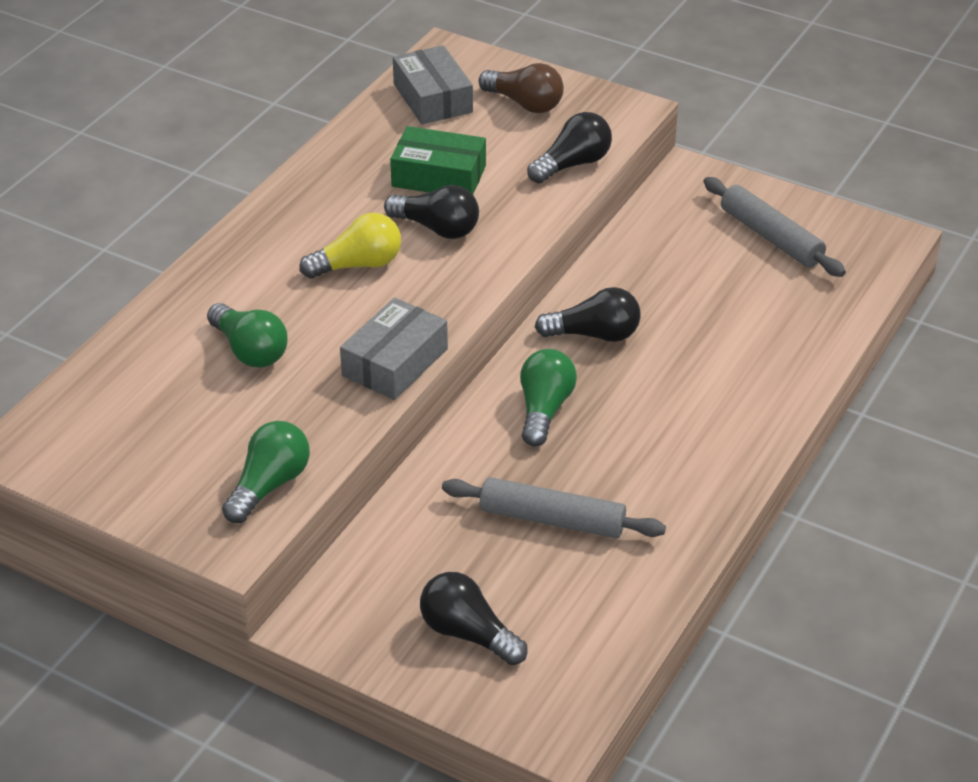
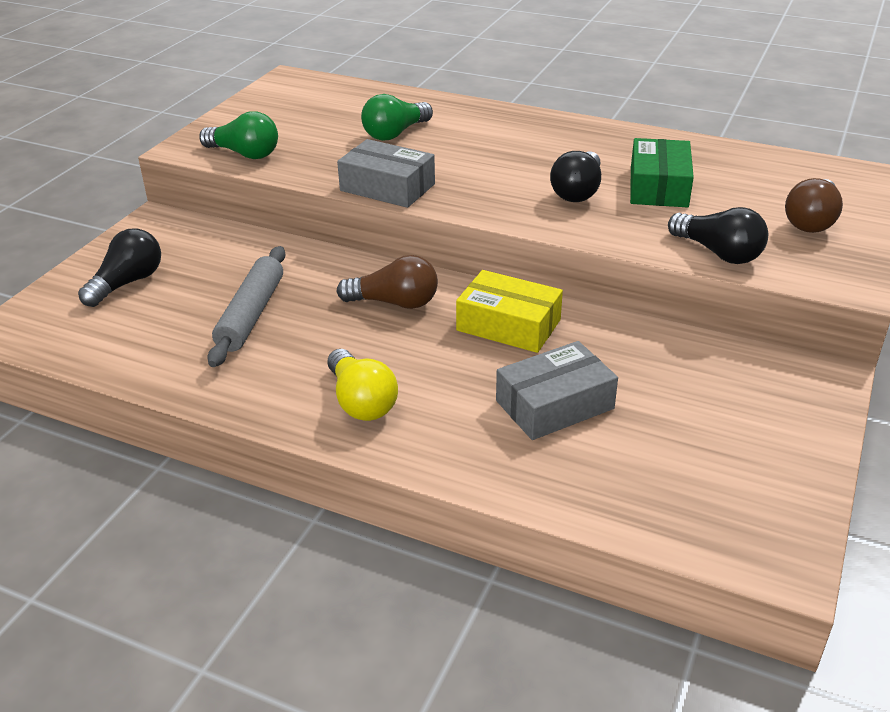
camera: 85 degrees right, 5 degrees down
yellow light bulb [299,213,401,279] -> yellow light bulb moved to [328,349,398,421]
grey box [393,45,473,124] -> grey box moved to [496,341,618,440]
green light bulb [520,349,577,447] -> brown light bulb [337,255,438,309]
black light bulb [535,287,641,342] -> yellow box [456,270,563,353]
grey rolling pin [704,177,846,277] -> none

